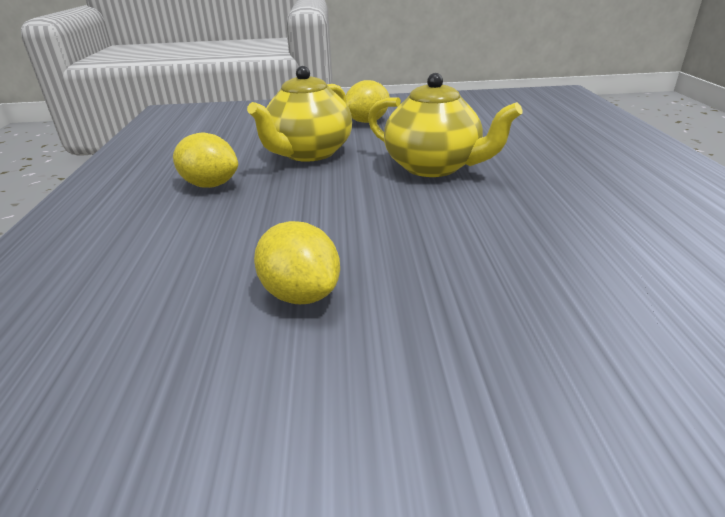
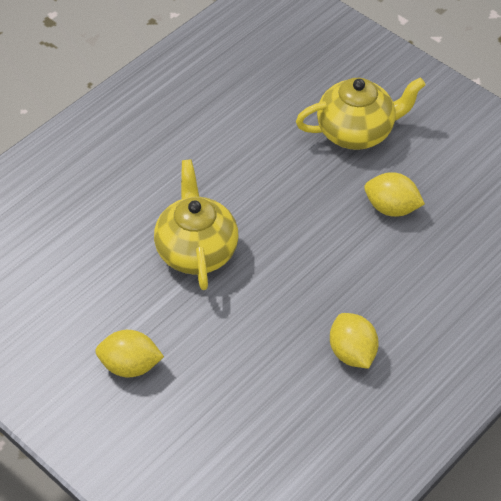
camera: 135 degrees left, 20 degrees up
yellow teapot [247,66,352,162] -> yellow teapot moved to [296,77,426,150]
yellow lemon [254,221,340,304] -> yellow lemon turned 75 degrees counterclockwise [364,172,425,217]

